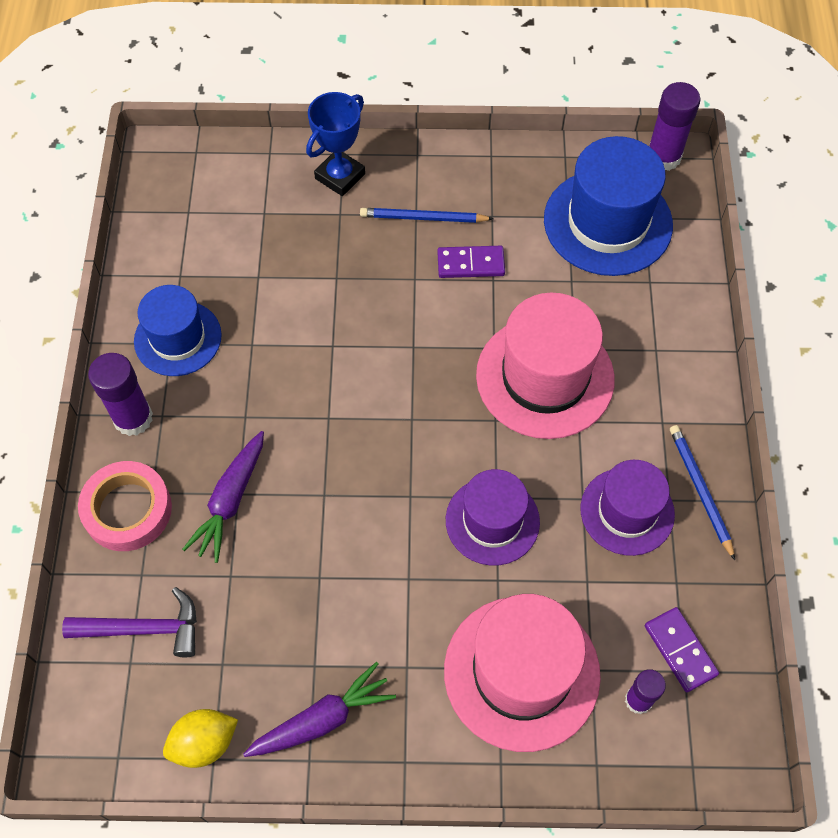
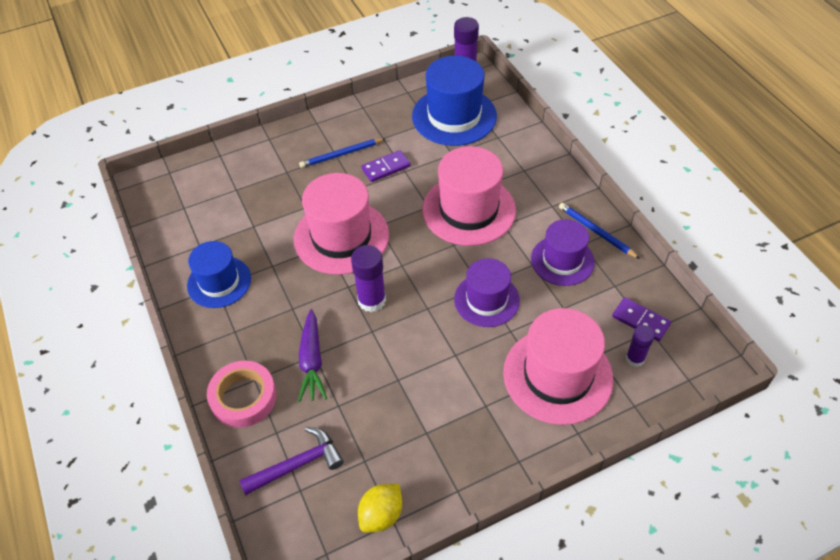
camera: 25 degrees left, 10 degrees down
purple glue stick [88,353,153,436] -> purple glue stick moved to [351,245,386,312]
purple carrot [243,662,396,757] -> none
blue trophy [306,92,365,196] -> none
none -> pink hat [294,173,389,275]

